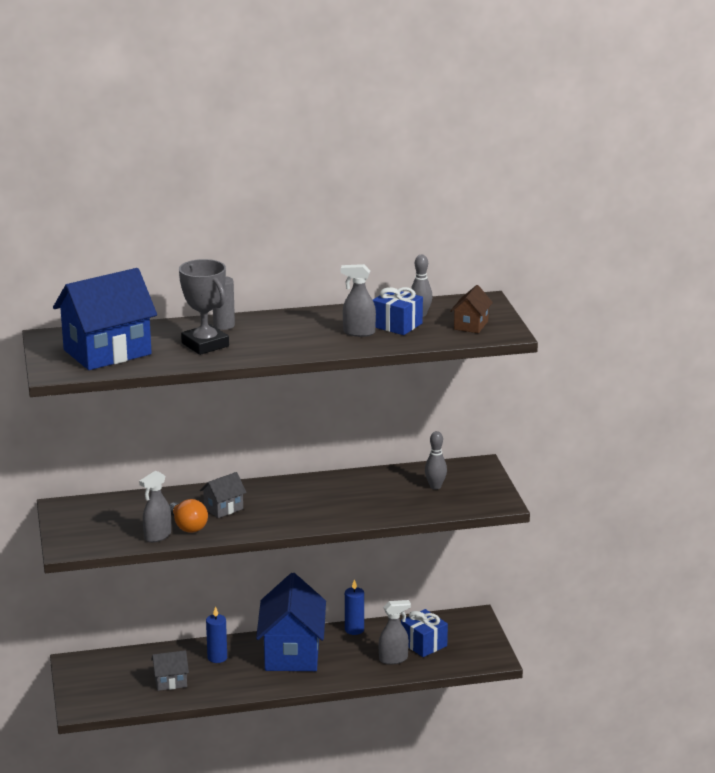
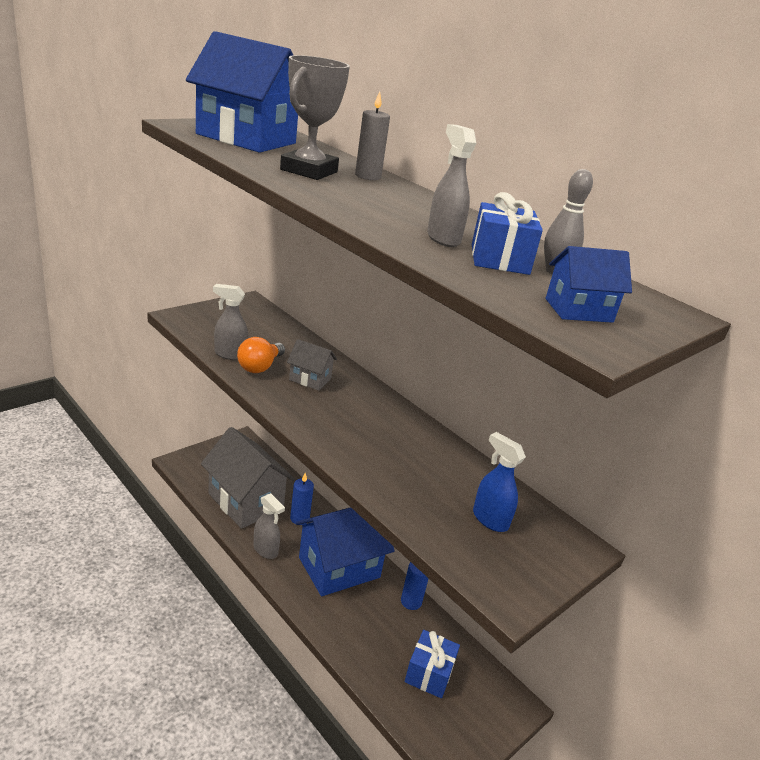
camera: 55 degrees right, 5 degrees up
grey house [151,650,189,691] -> grey house [201,427,295,529], size x2.14
grey spray bottle [379,600,411,665] -> grey spray bottle moved to [253,493,285,559]
grey bowling pin [425,431,447,490] -> blue spray bottle [473,432,526,532]
brown house [450,285,493,333] -> blue house [546,246,632,323]

